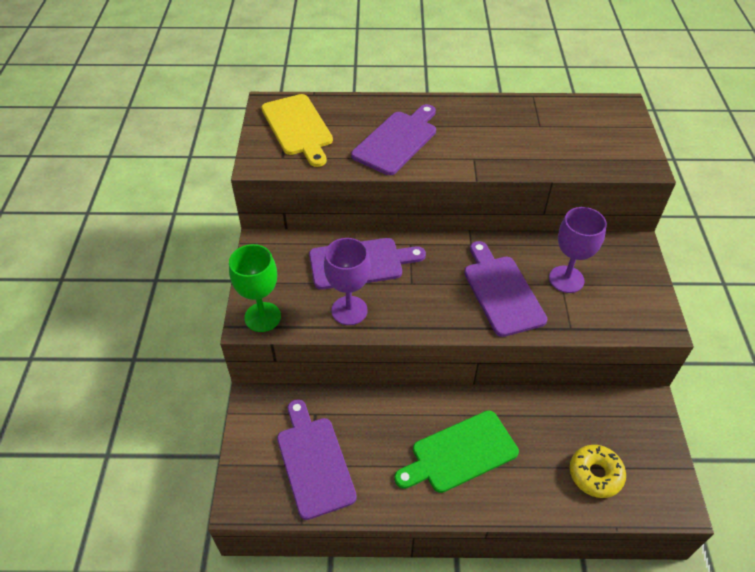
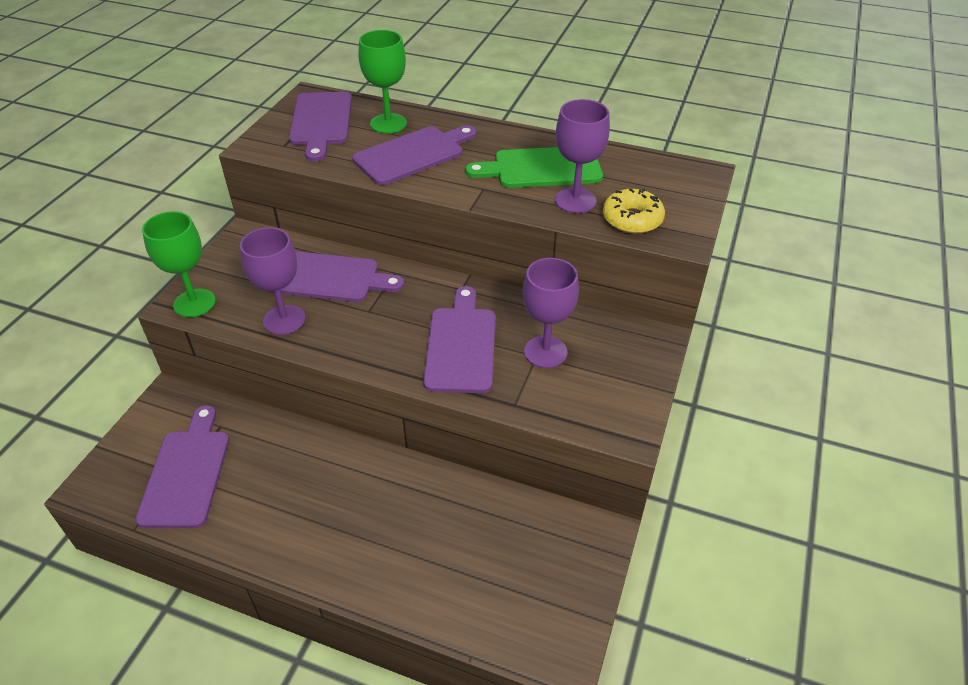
camera: 20 degrees right, 5 degrees down
yellow cutting board [262,94,333,167] -> purple cutting board [289,92,352,162]
green cutting board [394,410,519,493] -> green cutting board moved to [465,147,603,188]
yellow donut [570,445,626,498] -> yellow donut moved to [603,188,665,234]
none -> green goblet [358,30,407,134]
none -> purple goblet [555,99,610,213]

